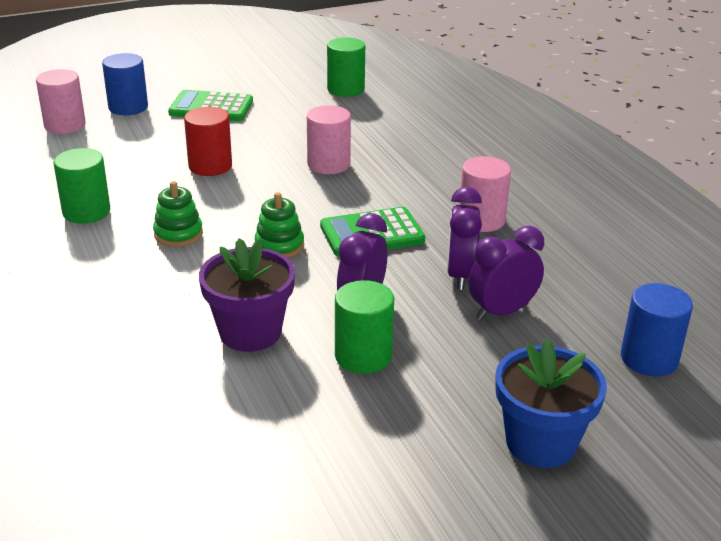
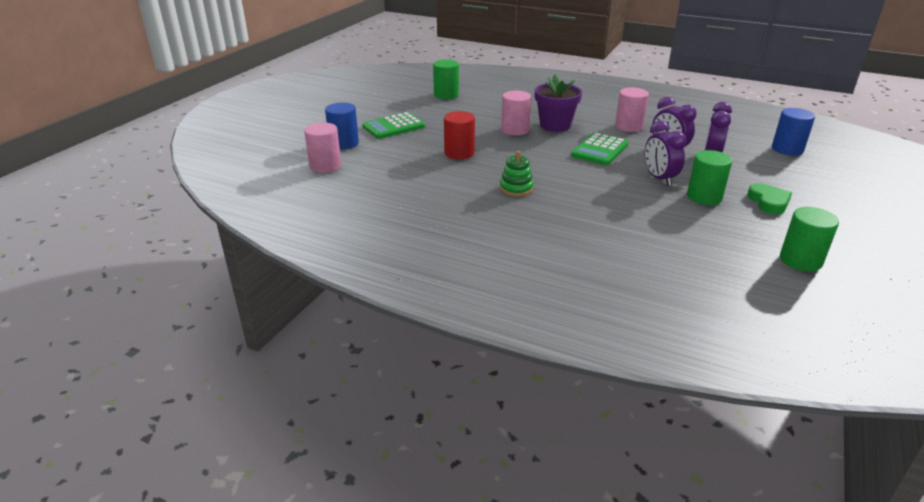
camera: 40 degrees left, 0 degrees up
green cylinder [54,148,110,224] -> green cylinder moved to [780,207,839,272]
purple flower pot [199,238,295,352] -> purple flower pot moved to [535,75,582,132]
green stacking toy [255,192,304,258] -> none
blue flower pot [495,339,607,468] -> none
none -> green heart [747,183,792,214]

